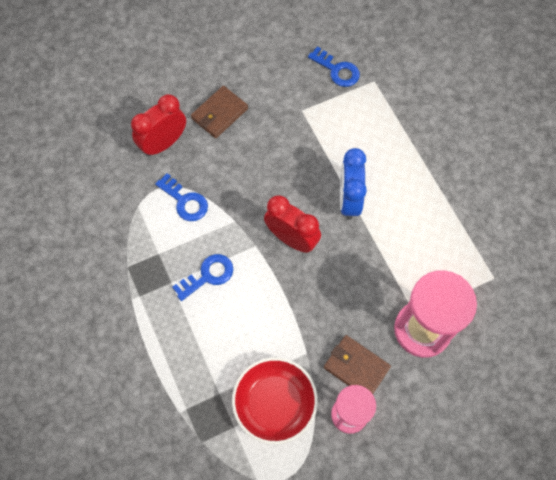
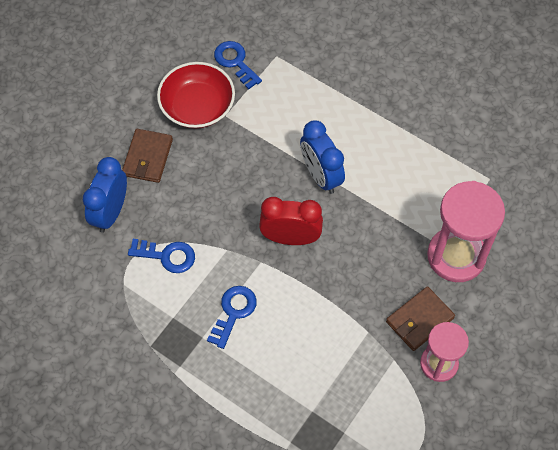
camera: 30 degrees left, 5 degrees down
red clock [131,94,186,156] -> blue clock [83,157,127,233]
red bowl [232,357,318,444] -> red bowl moved to [157,62,235,129]
blue key [308,46,360,87] -> blue key turned 135 degrees counterclockwise [214,41,262,90]
brown wallet [324,335,391,394] -> brown wallet turned 45 degrees counterclockwise [386,286,455,351]

